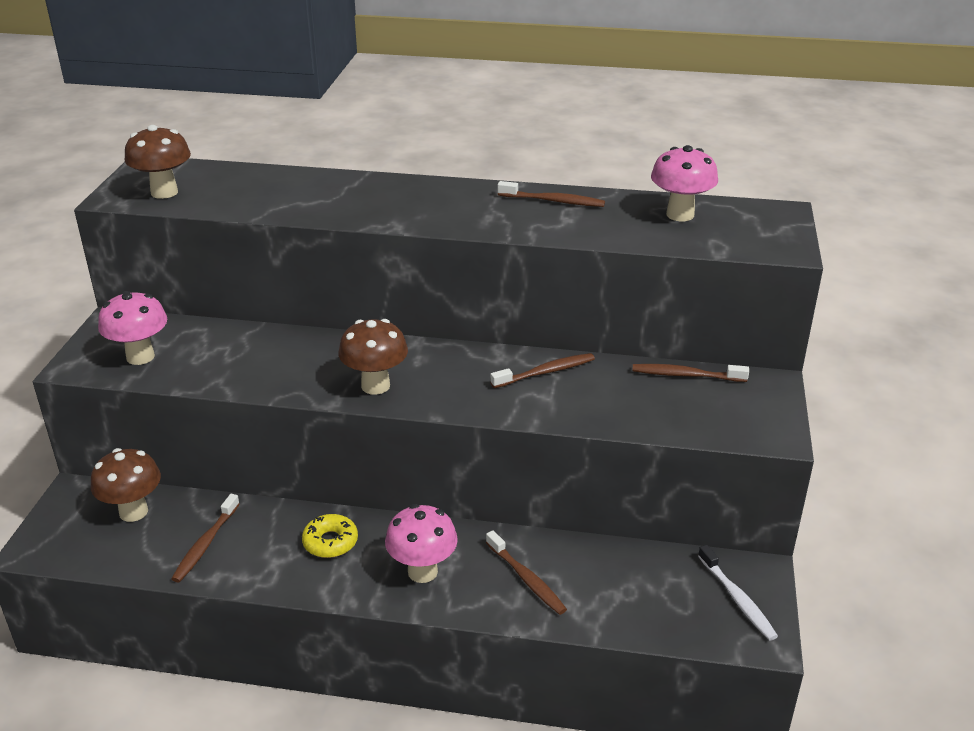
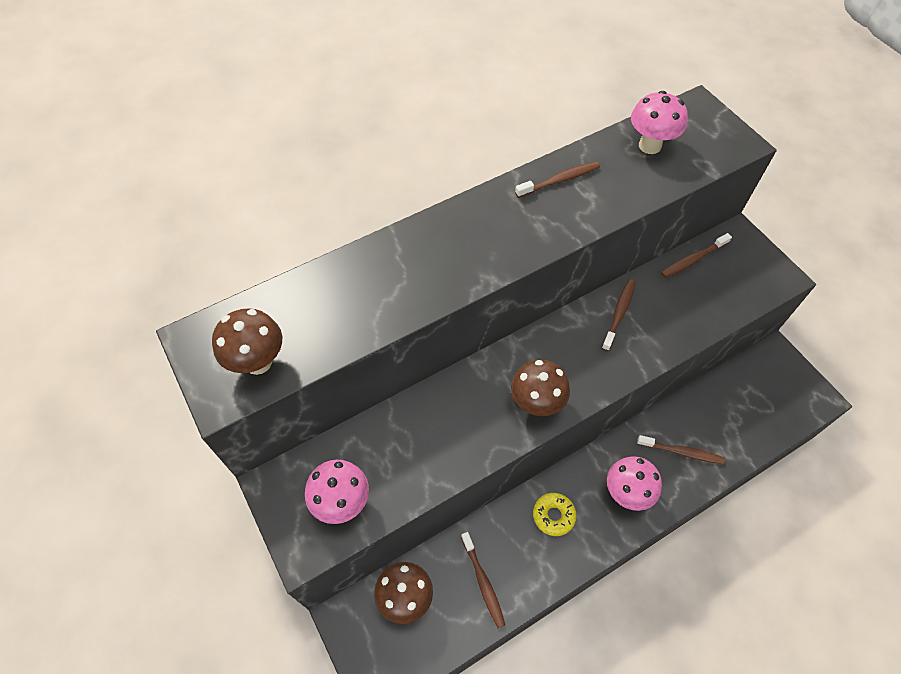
camera: 40 degrees left, 25 degrees up
white toothbrush [698,545,778,641] -> none

